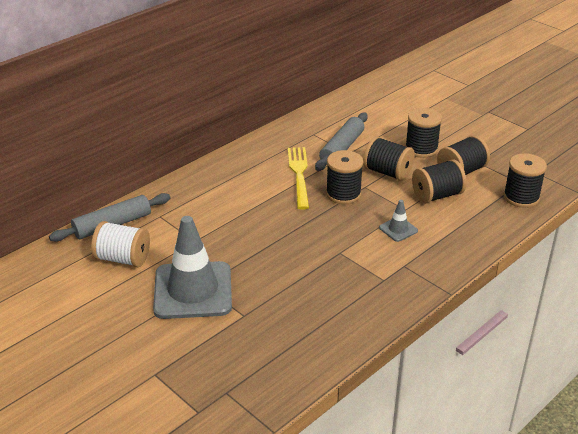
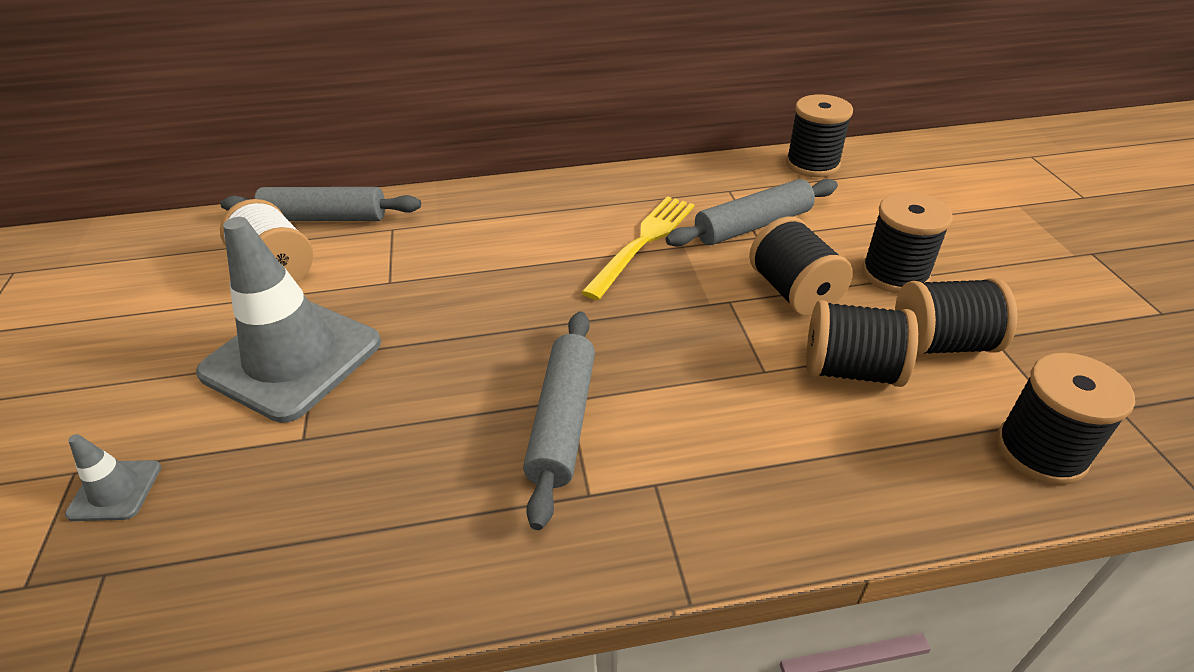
camera: 35 degrees right, 5 degrees up
black spool [326,150,363,204] -> black spool moved to [786,94,853,177]
grey traffic cone [379,200,418,242] -> grey traffic cone moved to [65,434,161,521]
none -> grey rolling pin [523,311,595,530]

